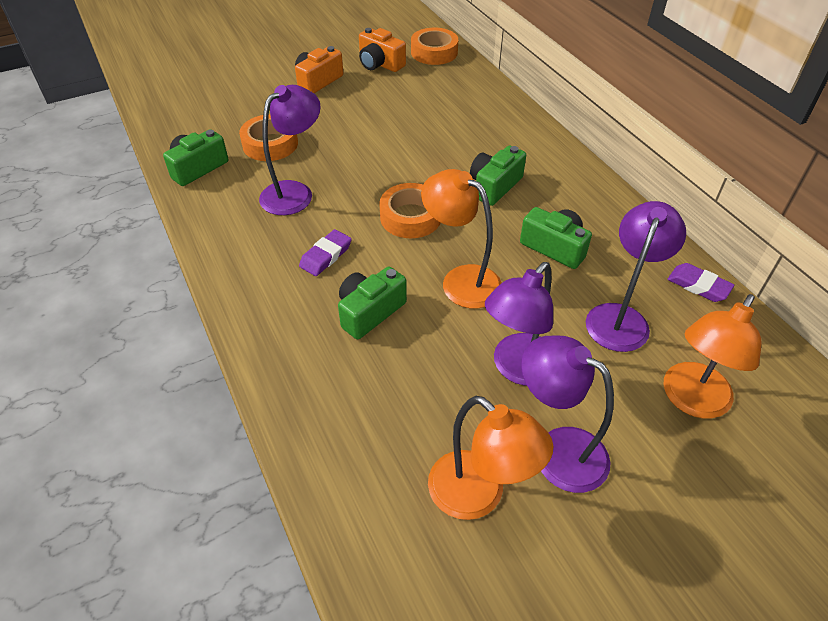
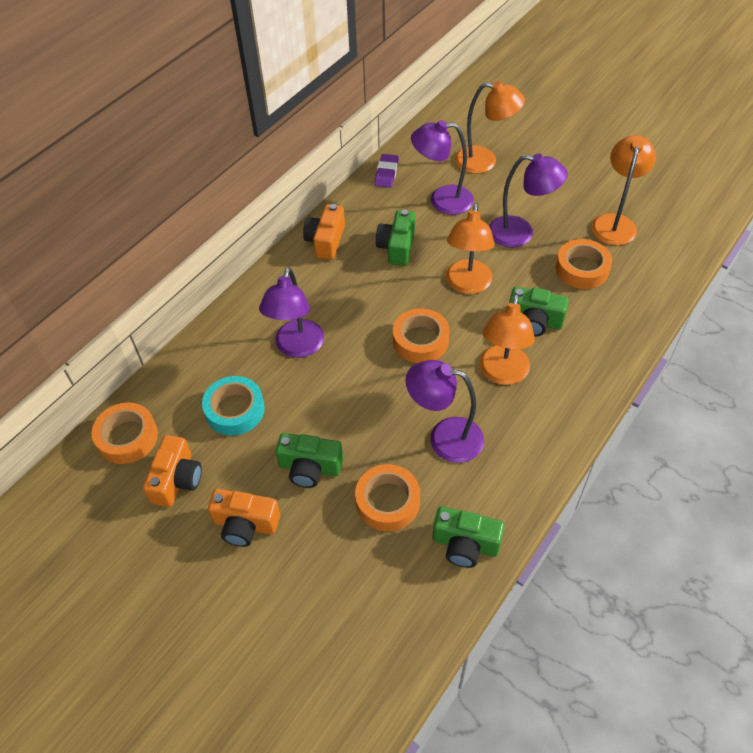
camera: 115 degrees left, 5 degrees up
purple eraser [299,229,352,276] -> orange lamp [479,294,535,385]
green camera [470,145,526,206] -> green camera moved to [276,433,343,488]
purple lamp [521,335,614,493] -> purple lamp moved to [259,267,324,358]
none -> turquoise tape [202,376,265,436]
none -> orange camera [303,204,345,260]
none -> orange tape [555,239,612,289]

